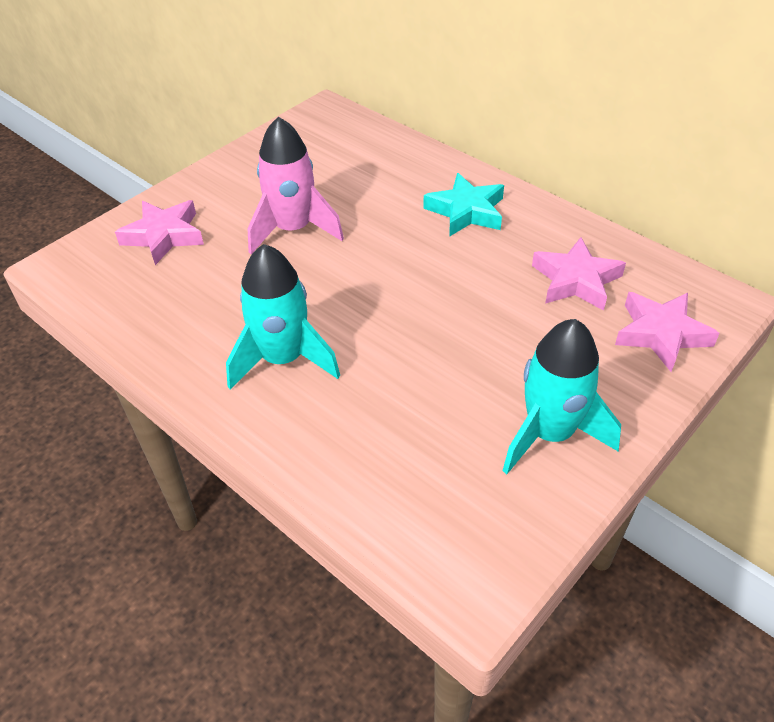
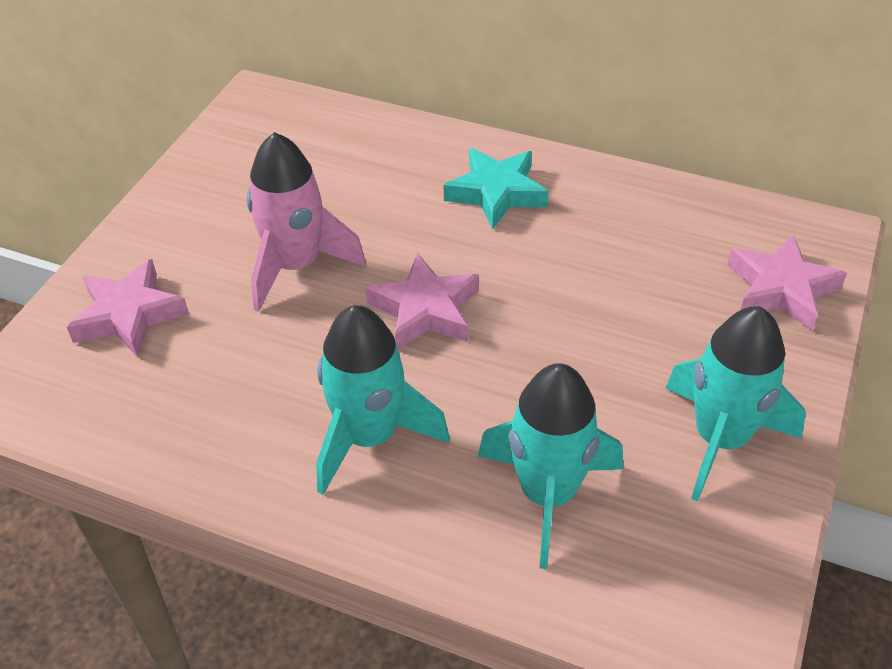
camera: 20 degrees left, 0 degrees up
pink star [532,237,626,311] -> pink star moved to [365,253,479,349]
none -> turquoise rocket [478,363,623,569]

